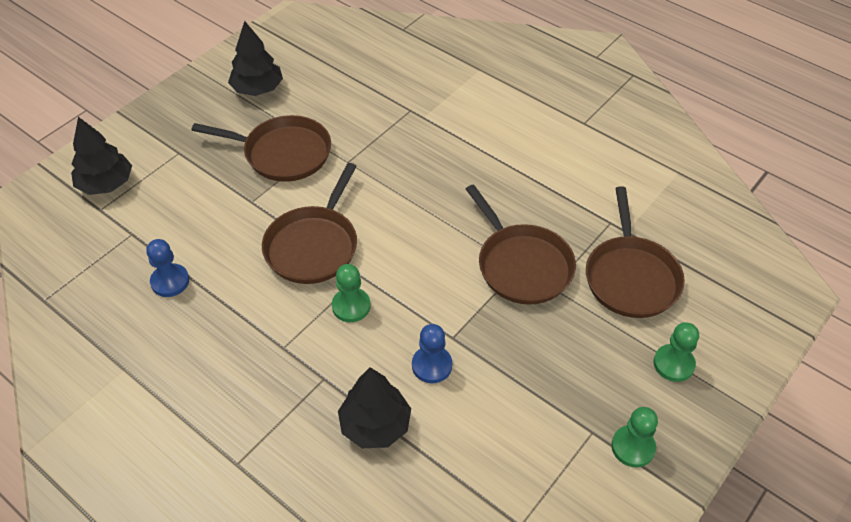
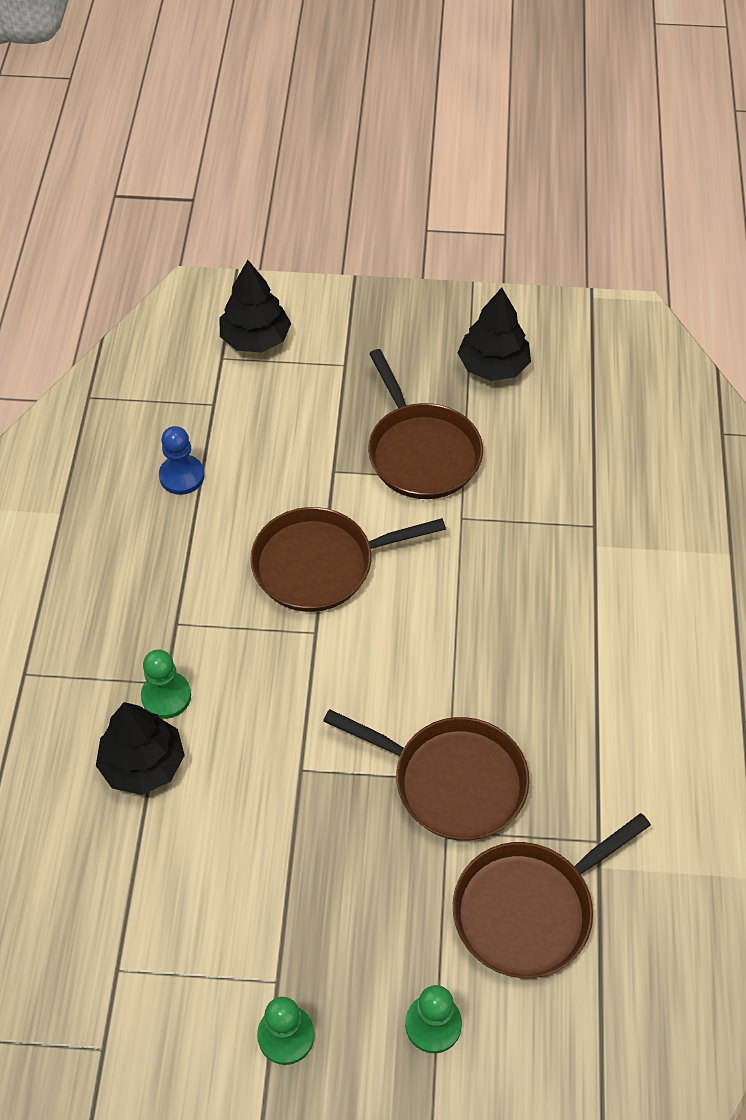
camera: 55 degrees right, 5 degrees up
green pawn [332,264,371,322] -> green pawn moved to [141,650,191,719]
blue pawn [412,324,452,383] -> none
brown pan [466,184,576,305] -> brown pan turned 90 degrees counterclockwise [323,709,529,841]

